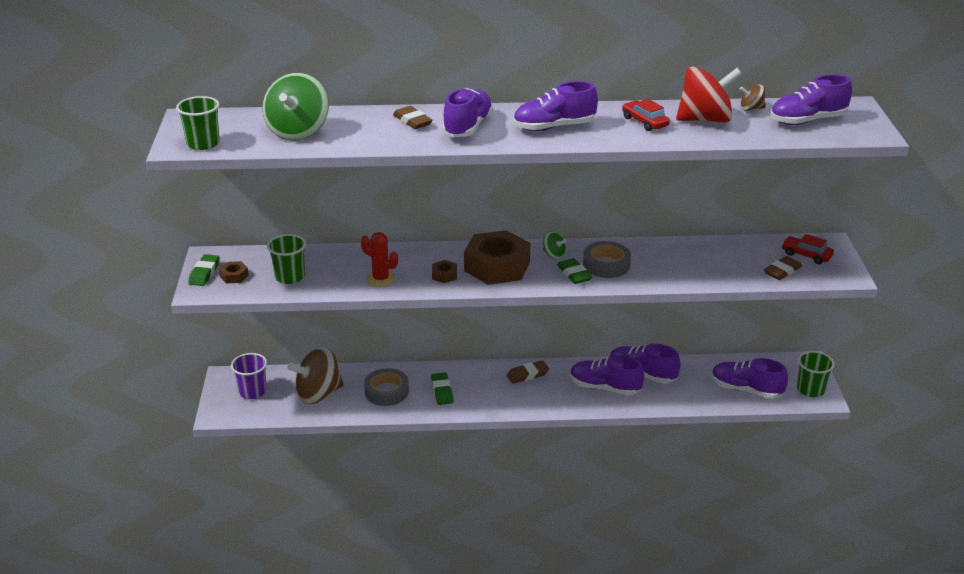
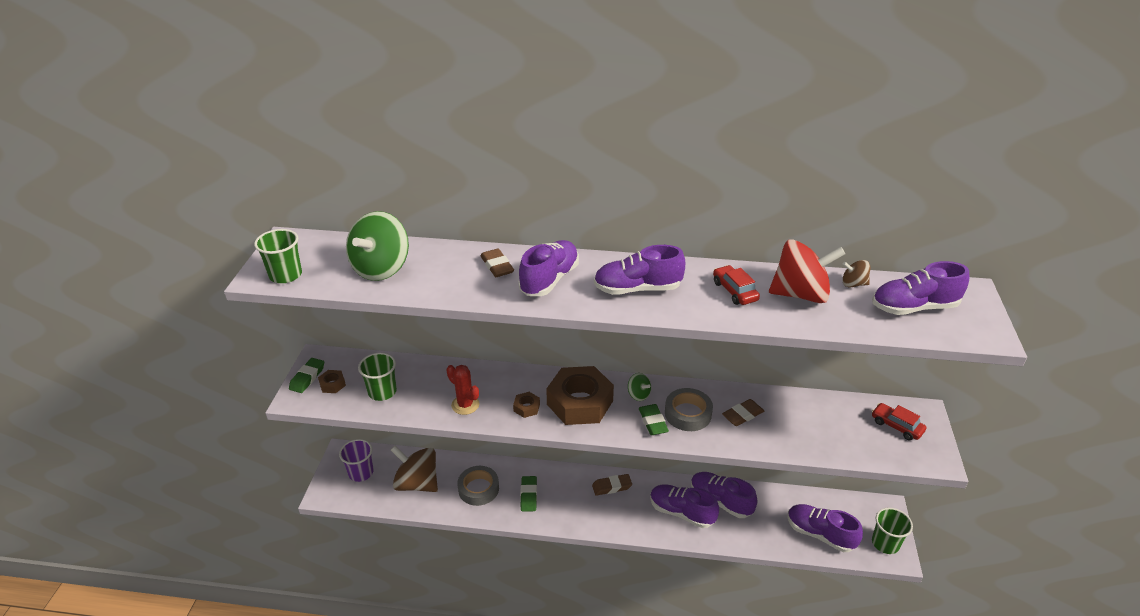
camera: 10 degrees right, 5 degrees up
brown spinning top [287,347,344,404] -> brown spinning top turned 45 degrees clockwise [391,445,438,492]
brown eraser [764,256,802,280] -> brown eraser moved to [722,399,764,426]

